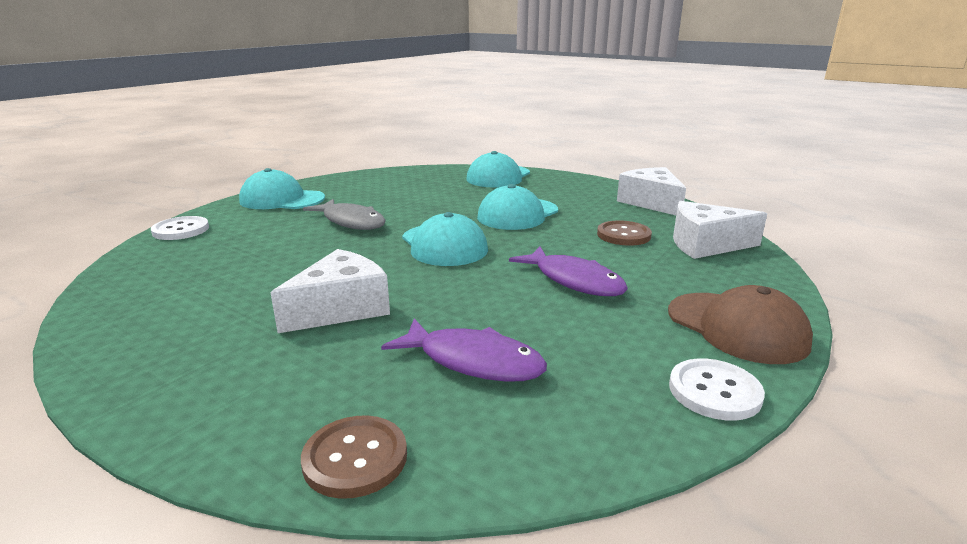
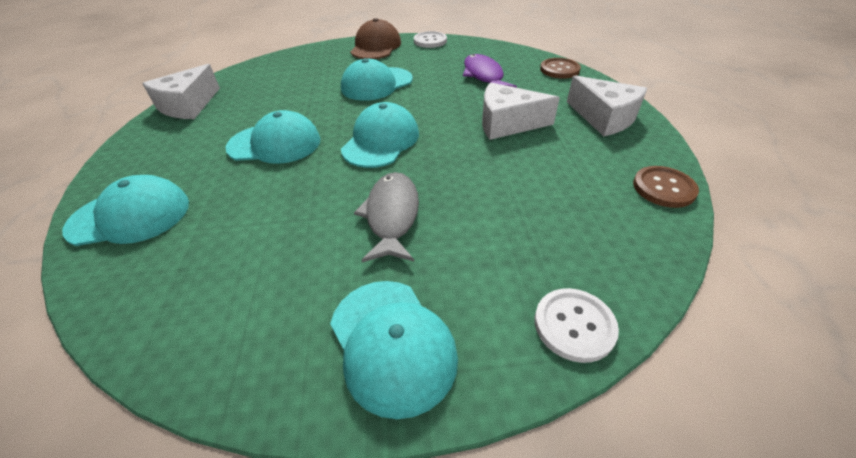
camera: 130 degrees left, 20 degrees up
purple fish [509,247,628,296] -> turquoise cap [341,58,413,101]
brown button [597,220,652,246] -> brown button moved to [633,166,699,208]
white cheese [673,201,767,259] -> white cheese moved to [567,75,648,136]

